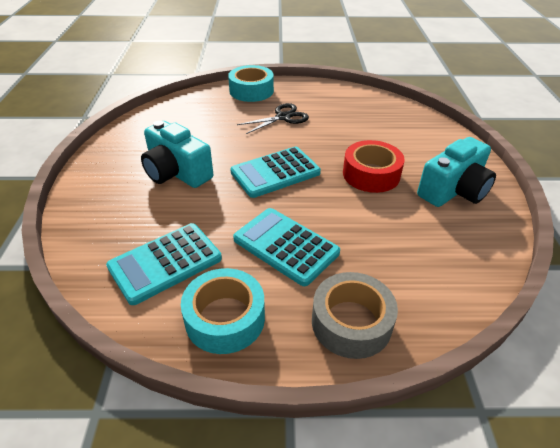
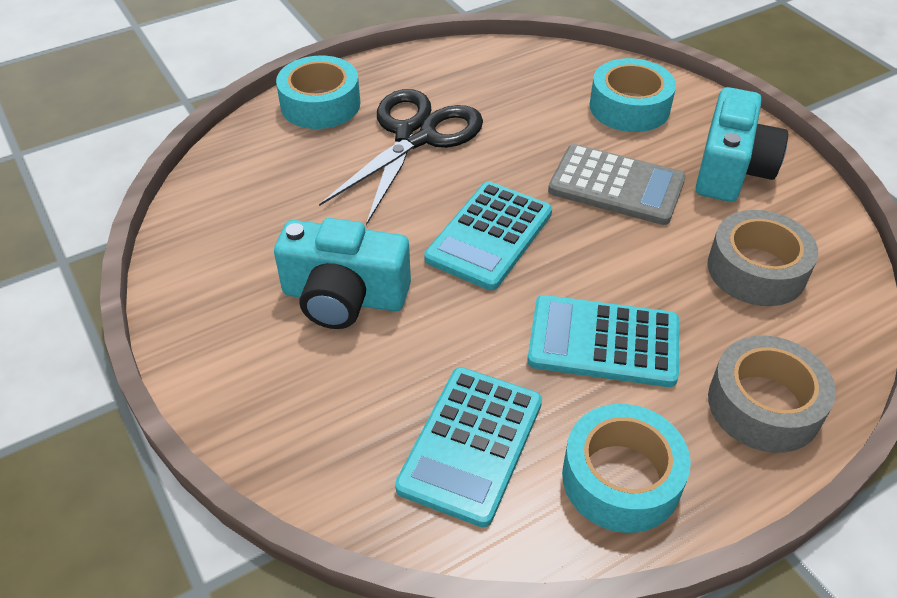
camera: 30 degrees left, 5 degrees up
black scissors [237,103,309,134] -> black scissors [319,89,483,225], size x1.65
red tape [343,140,405,193] -> grey calculator [548,144,686,225]
none -> turquoise tape [590,58,676,132]
none -> grey tape [707,210,818,306]

